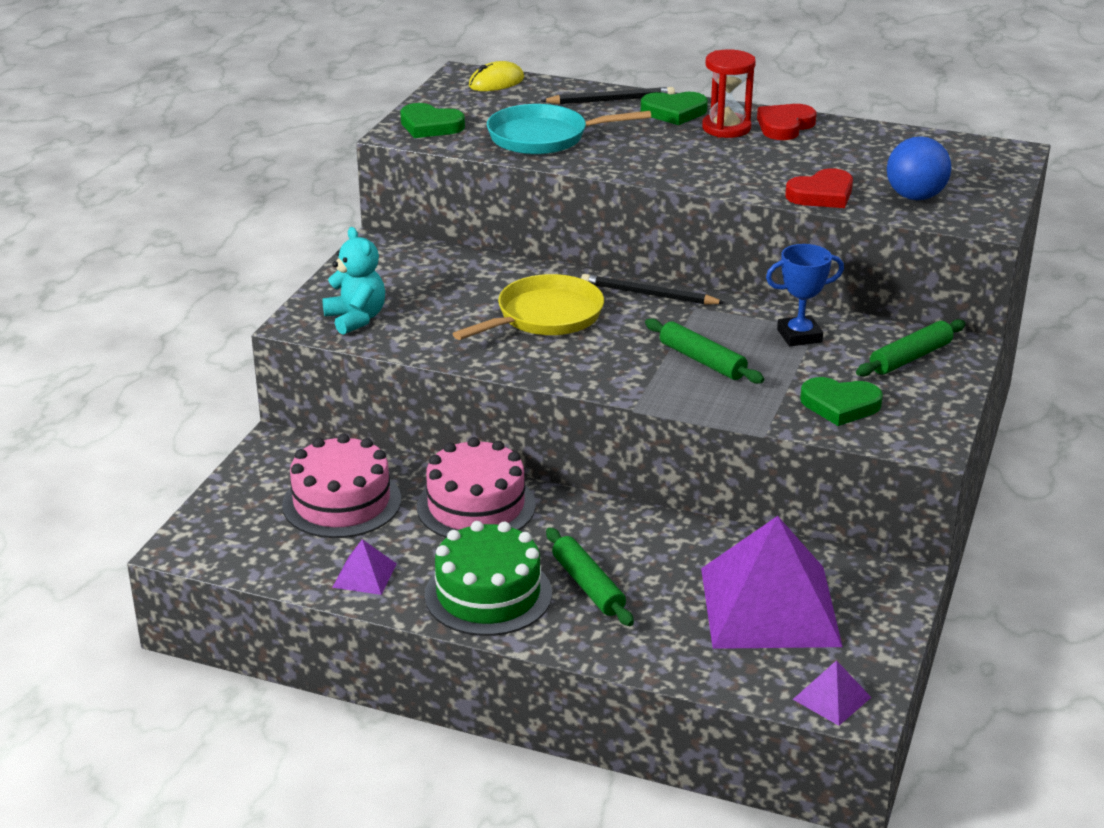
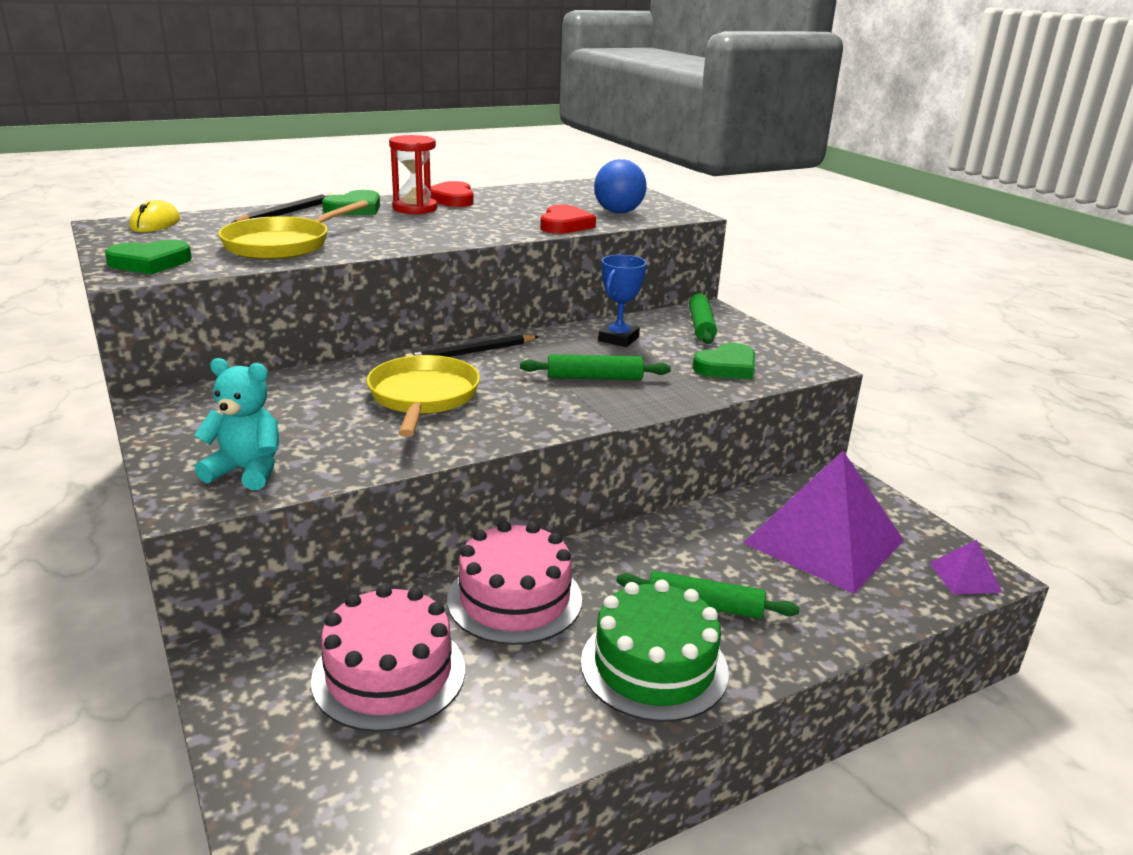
camera: 50 degrees left, 5 degrees down
purple pyramid [332,539,397,595] -> none
turquoise pan [487,104,651,155] -> yellow pan [218,200,369,260]

